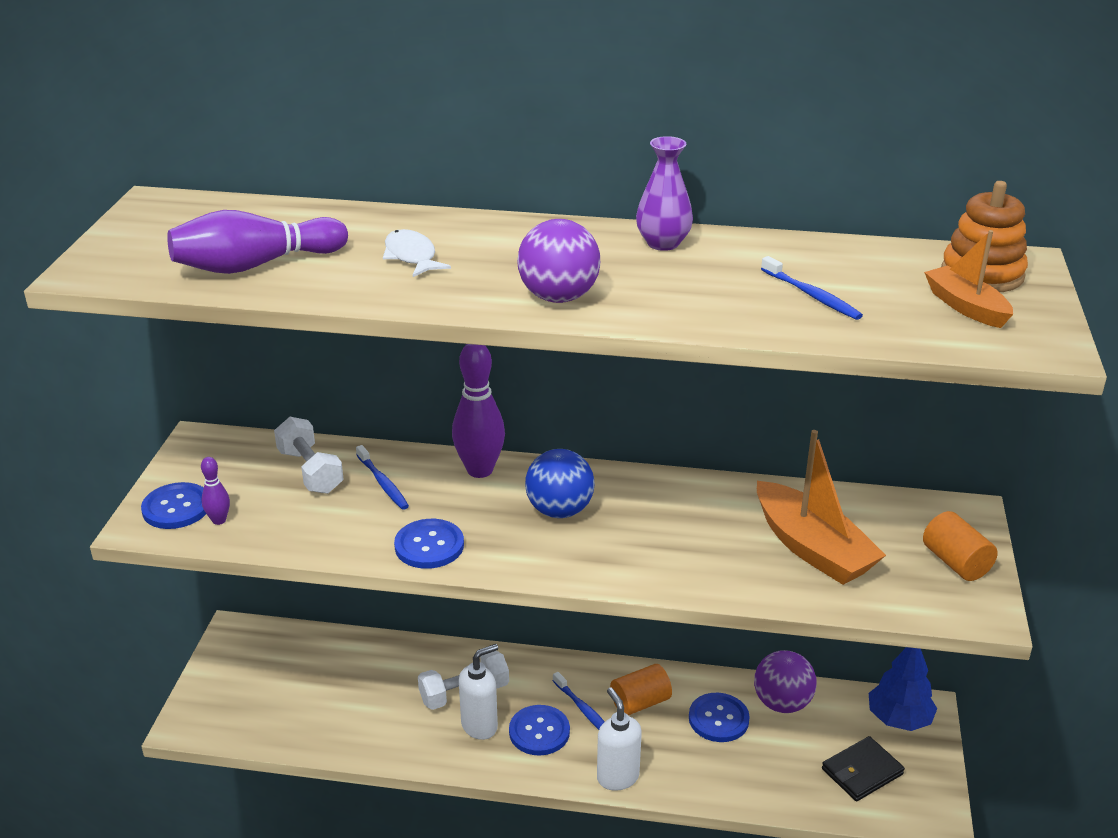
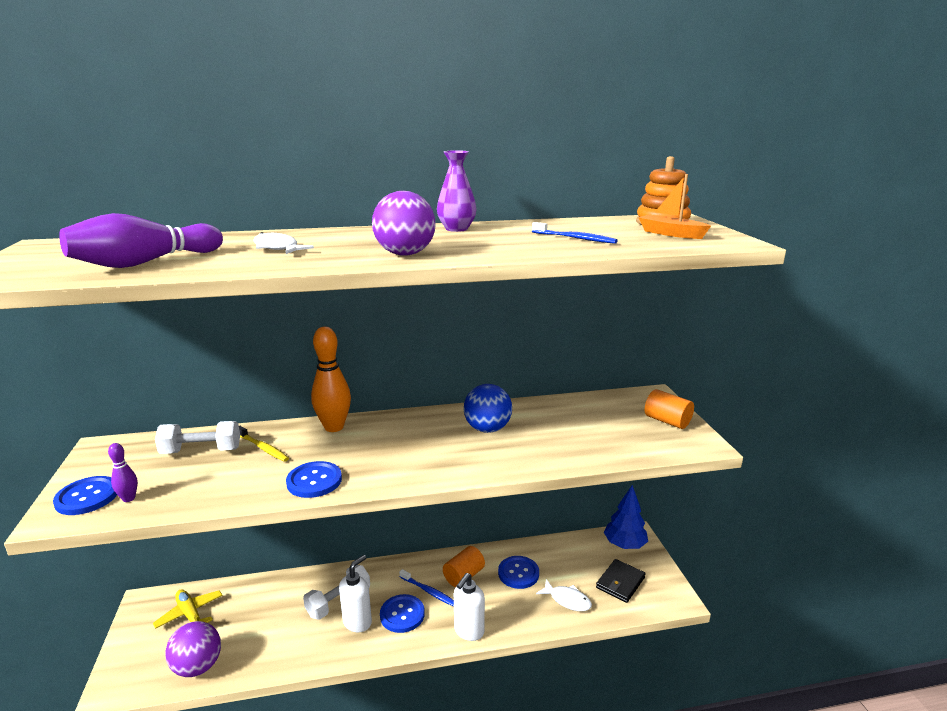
camera: 20 degrees left, 10 degrees down
white dumbbell [274,417,344,494] -> white dumbbell turned 45 degrees counterclockwise [155,421,240,454]
blue toothbrush [356,445,409,510] -> yellow toothbrush [239,426,289,462]
purple bowling pin [452,344,505,478] -> orange bowling pin [311,327,351,432]
blue ball [525,449,595,518] -> blue ball moved to [464,384,512,433]
white soap dispenser [597,687,642,791] -> white soap dispenser turned 105 degrees counterclockwise [454,573,485,641]
purple ball [754,650,817,713] -> purple ball moved to [165,621,221,677]
orange boat [757,430,886,585] -> none
none -> yellow plane [153,589,223,629]
none -> white fish [536,579,592,611]

